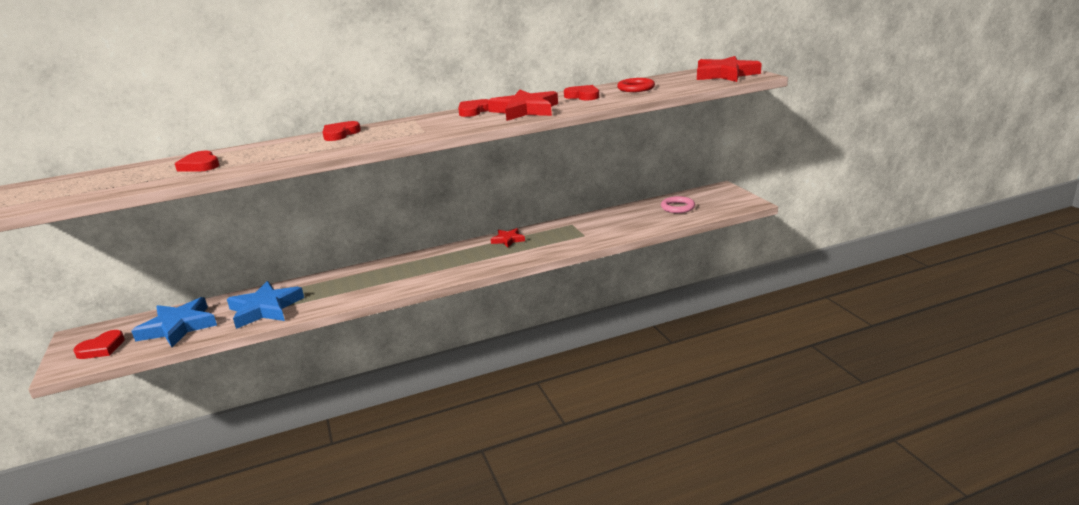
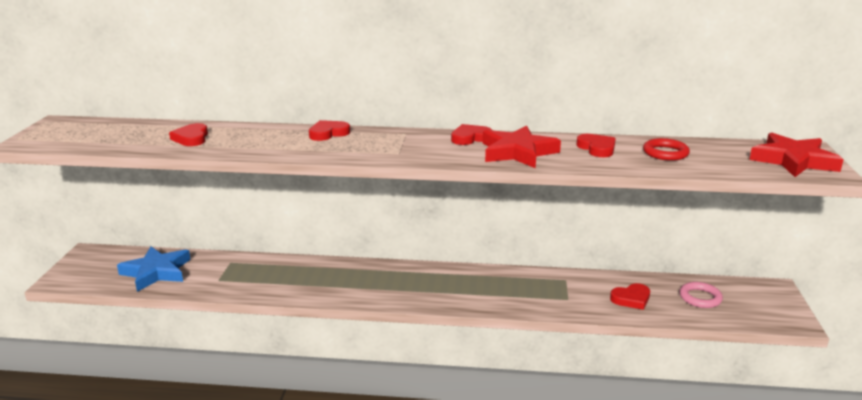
camera: 25 degrees right, 0 degrees up
red heart [73,330,125,359] -> red heart moved to [610,283,650,310]
blue star [227,281,304,329] -> none
red star [491,228,525,248] -> none

